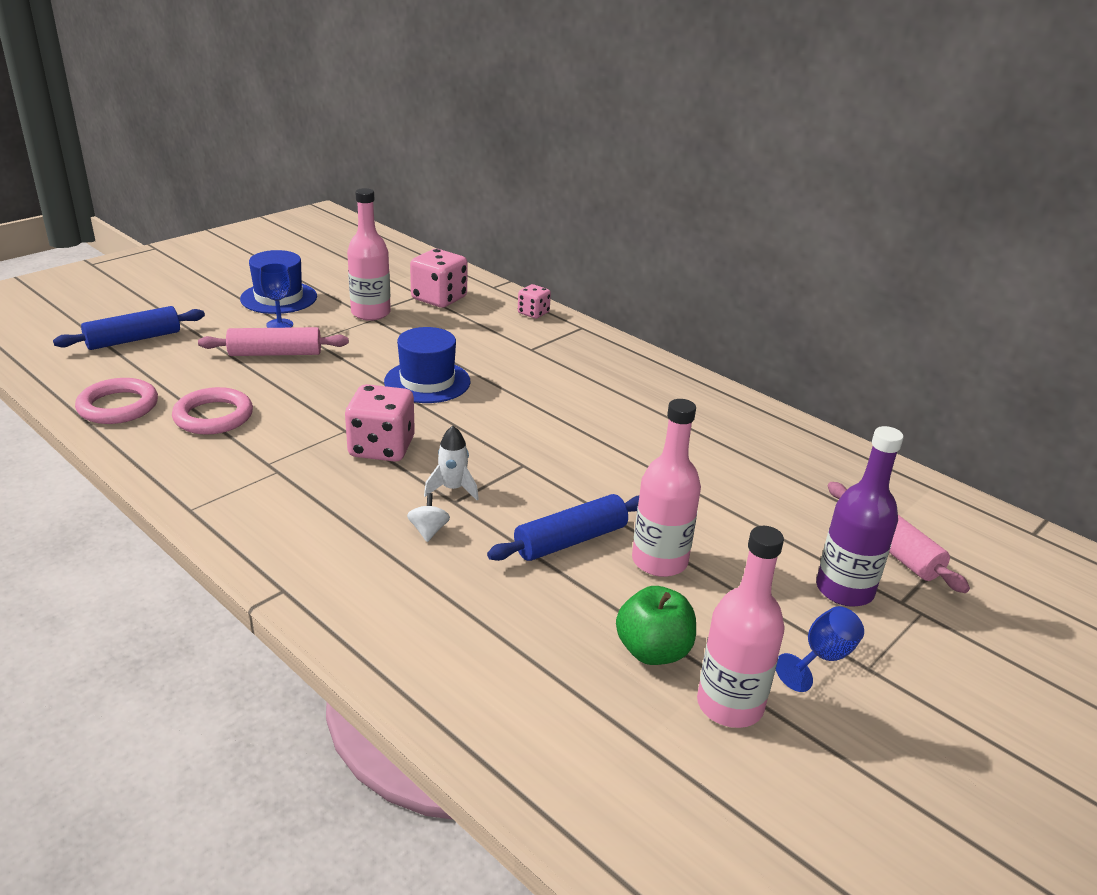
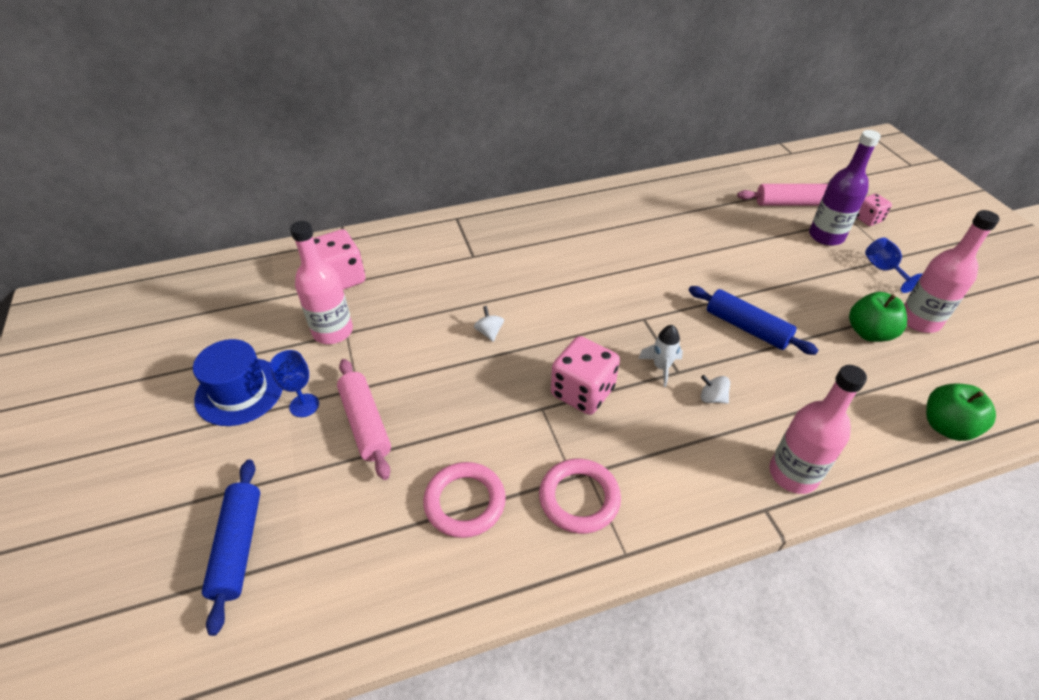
camera: 60 degrees left, 15 degrees up
pink ring [75,378,158,424] -> pink ring moved to [539,459,621,534]
pink rolling pin [198,327,349,356] -> pink rolling pin turned 45 degrees counterclockwise [337,359,391,480]
blue hat [384,327,470,403] -> white spinning top [474,306,504,342]
blue rolling pin [487,494,639,561] -> blue rolling pin turned 45 degrees counterclockwise [689,286,818,355]
pink dice [518,284,551,319] -> pink dice moved to [856,193,892,226]
pink bottle [632,399,701,577] -> pink bottle moved to [769,365,867,494]
none -> green apple [926,384,996,441]

